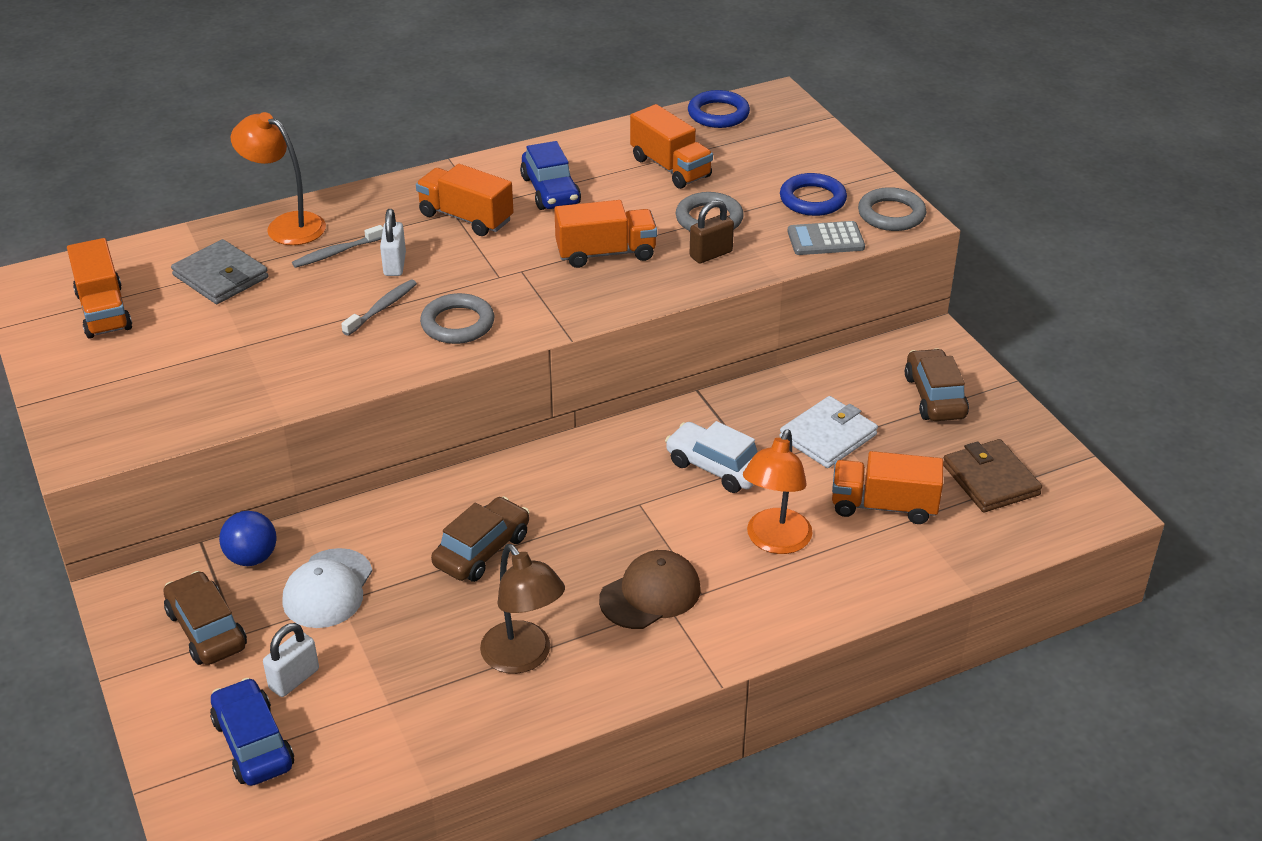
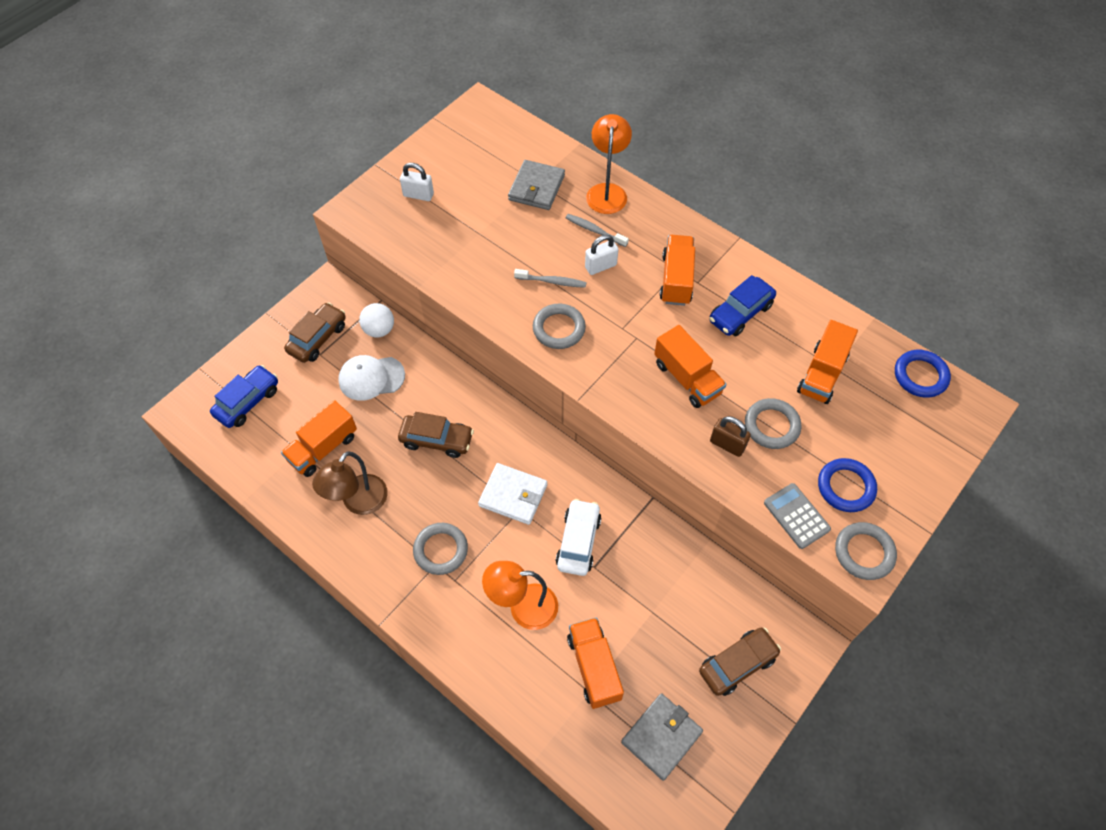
camera: 65 degrees right, 20 degrees up
orange truck [67,238,132,339] -> orange truck moved to [281,400,357,477]
blue ball [219,511,277,566] -> white ball [359,303,394,337]
white padlock [263,623,319,697] -> white padlock moved to [400,163,434,201]
brown cap [599,550,701,629] -> grey ring [413,523,468,575]
white wallet [780,396,878,468] -> white wallet moved to [478,463,547,525]
brown wallet [943,439,1042,512] -> grey wallet [621,693,703,781]

